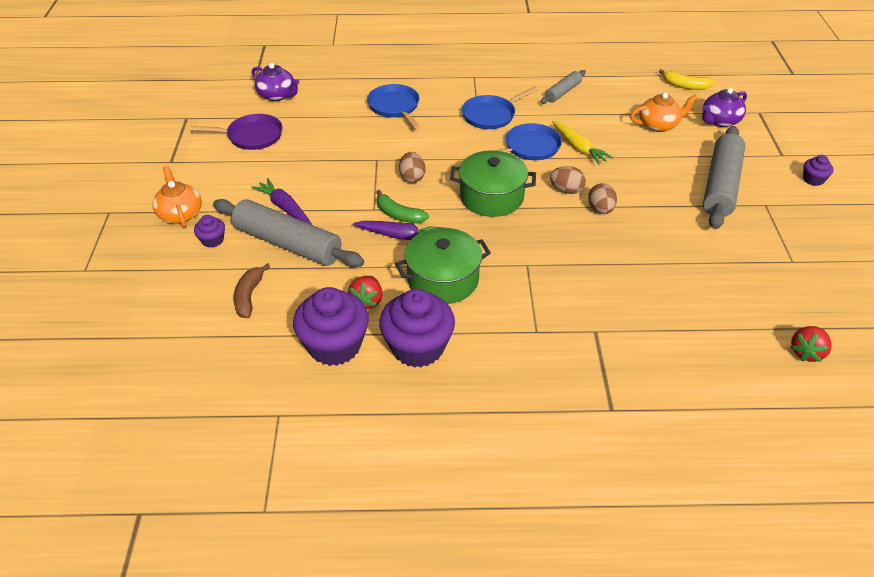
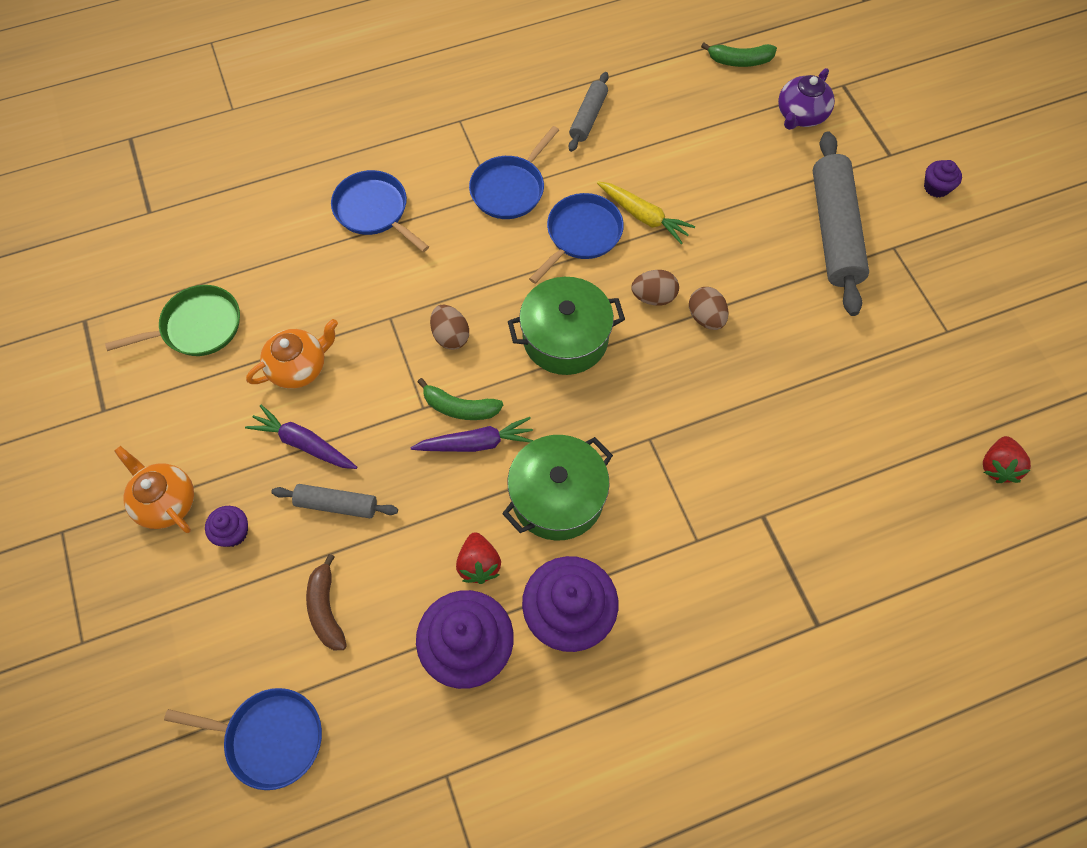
camera: 20 degrees left, 20 degrees up
purple pan [190,114,283,150] -> green pan [105,285,240,356]
grey rolling pin [213,199,364,267] -> grey rolling pin [271,484,398,518], size x0.52
purple teapot [252,63,299,101] -> none
orange teapot [630,93,698,132] -> orange teapot moved to [246,319,338,389]
yellow banana [659,69,714,90] -> green banana [701,43,777,67]
none -> blue pan [164,688,322,790]

